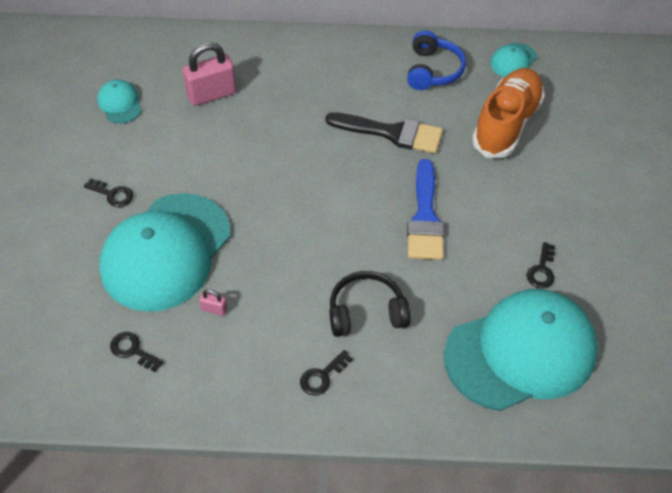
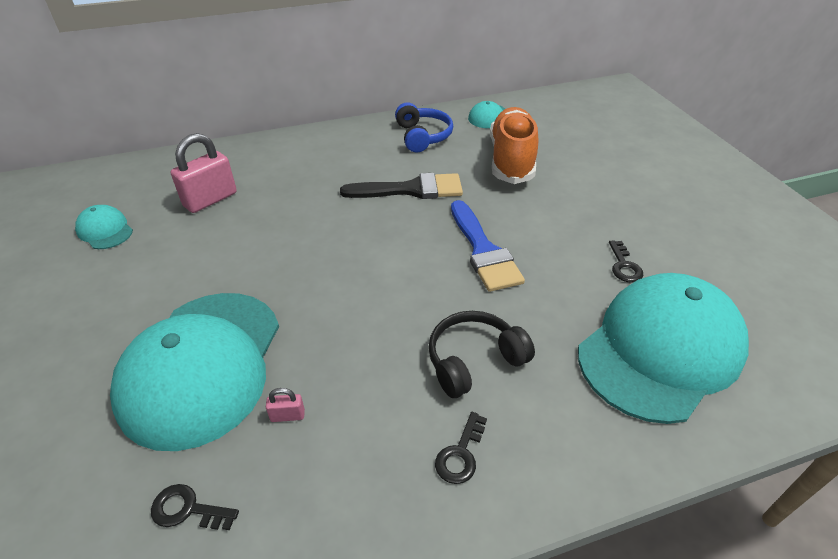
camera: 20 degrees left, 10 degrees down
black key [84,178,133,207] -> none

